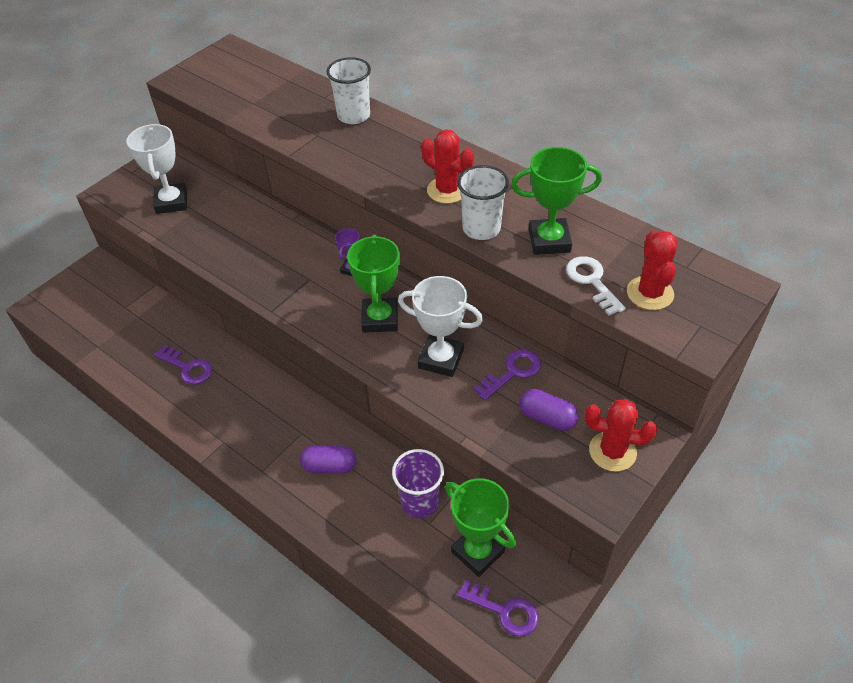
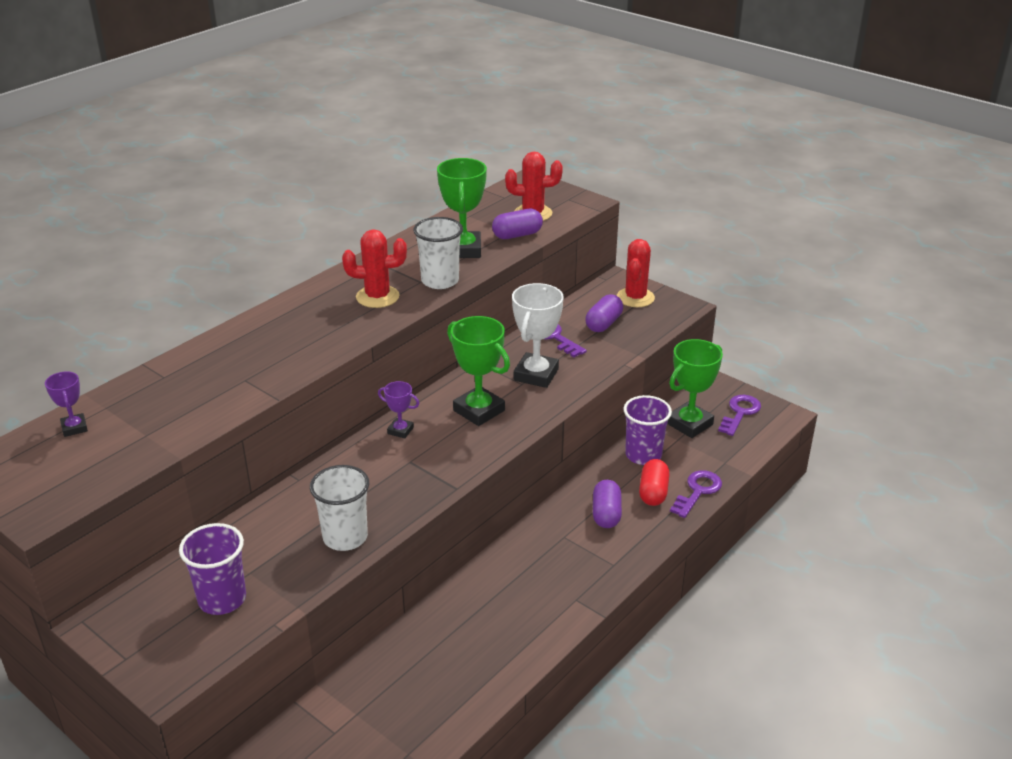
camera: 90 degrees left, 15 degrees down
white trophy [126,124,187,214] -> purple cup [179,523,246,615]
purple key [154,345,212,385] -> purple key moved to [670,470,722,518]
white cup [326,57,371,124] -> white cup moved to [310,465,369,551]
green trophy [347,234,400,333] -> green trophy turned 45 degrees clockwise [447,316,510,426]
red cactus [421,129,474,204] -> red cactus turned 45 degrees clockwise [342,229,407,308]
white key [566,256,626,315] -> purple capsule [492,209,543,239]
none -> purple trophy [45,371,88,437]
none -> red capsule [639,459,670,506]

